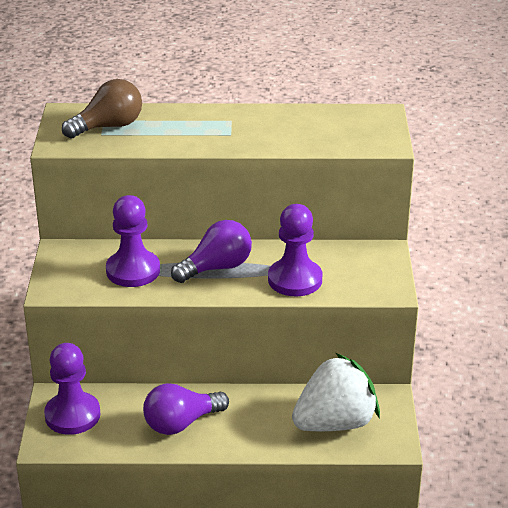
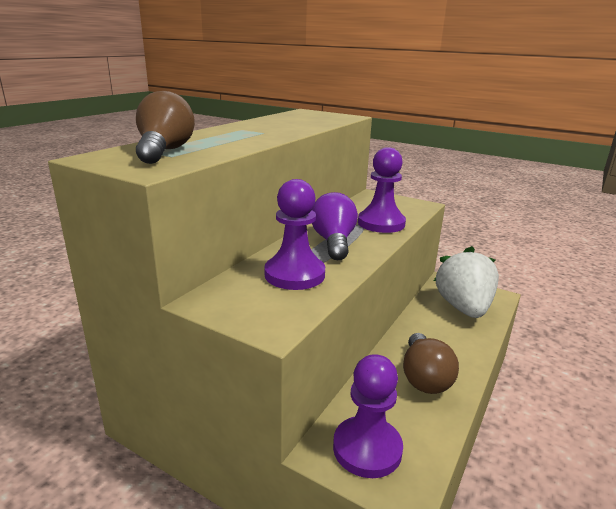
camera: 60 degrees left, 10 degrees down
purple light bulb [143,383,229,435] -> brown light bulb [403,333,459,394]

